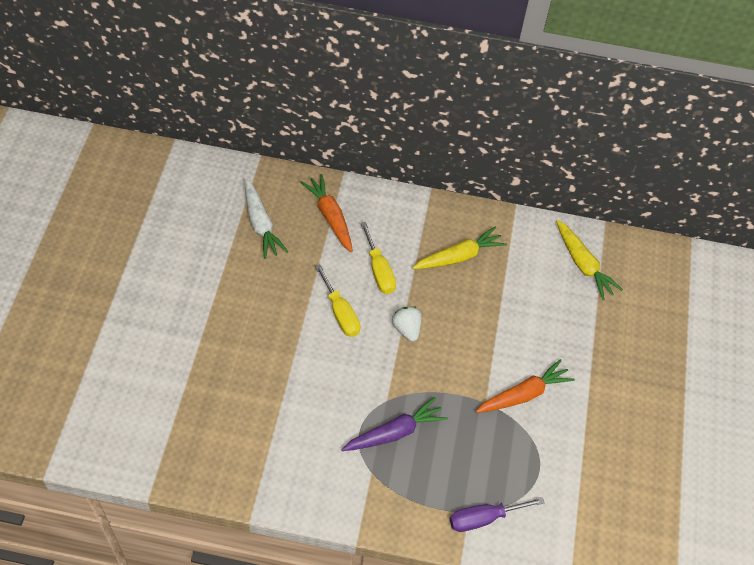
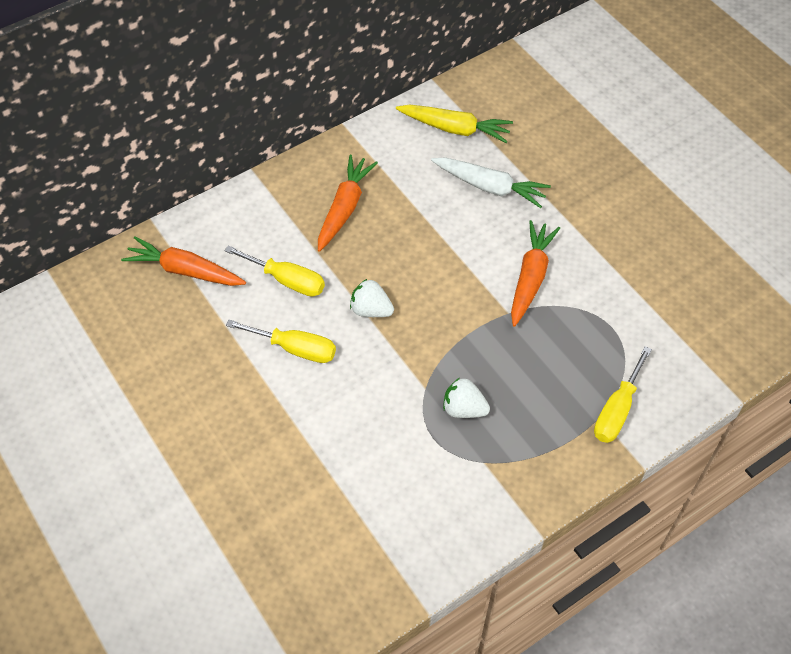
camera: 40 degrees left, 0 degrees up
white carrot [245,179,288,259] -> white carrot moved to [431,157,551,208]
purple carrot [341,397,447,451] -> white strawberry [443,378,490,418]
yellow carrot [412,227,507,269] -> orange carrot [318,155,378,252]
purple screwdriver [450,497,545,532] -> yellow screwdriver [594,346,652,443]

